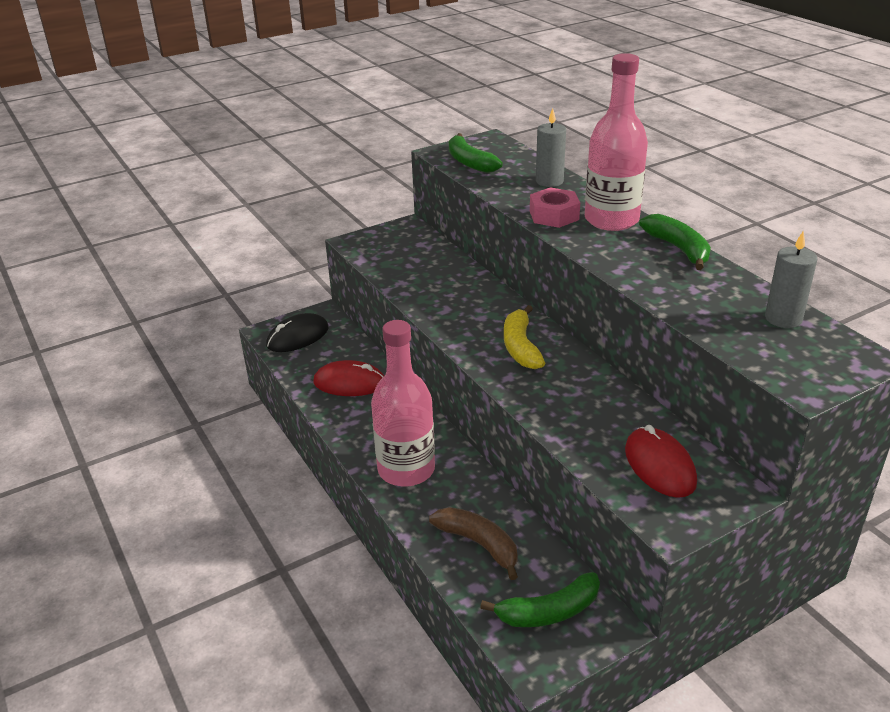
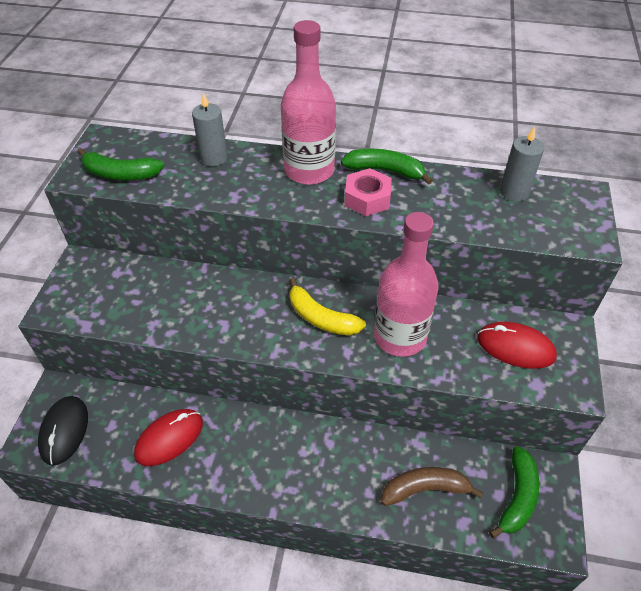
camera: 50 degrees left, 15 degrees up
pink bottle [371,320,435,487] -> pink bottle moved to [374,212,439,357]
pink nut [530,187,580,228] -> pink nut moved to [345,168,392,216]

